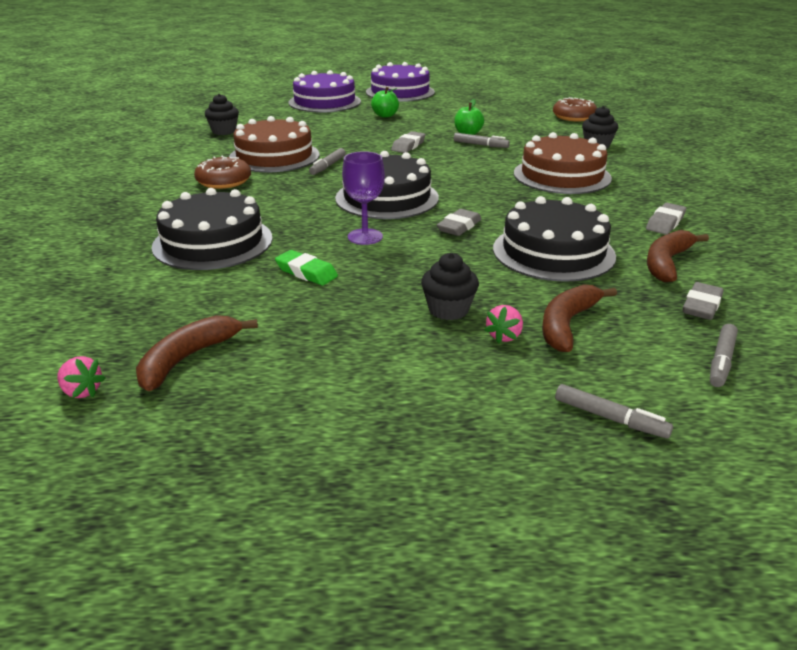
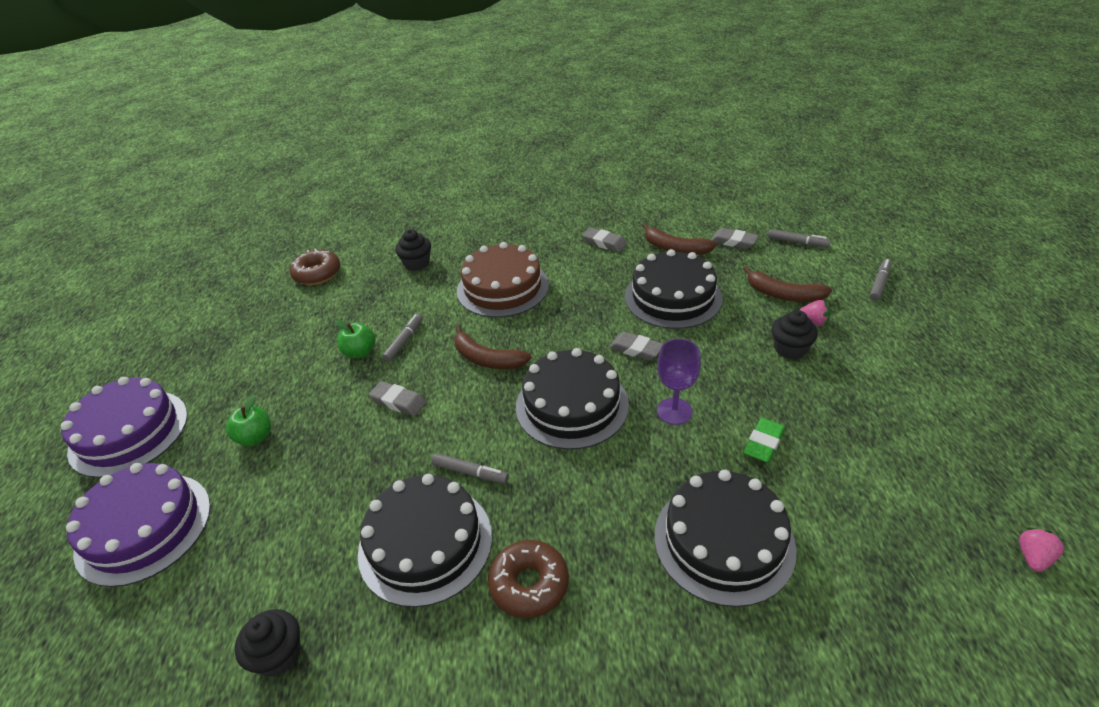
camera: 90 degrees left, 10 degrees up
brown banana [136,315,258,391] -> brown banana moved to [454,325,532,369]
brown cake [229,116,320,172] -> black cake [358,474,492,607]

